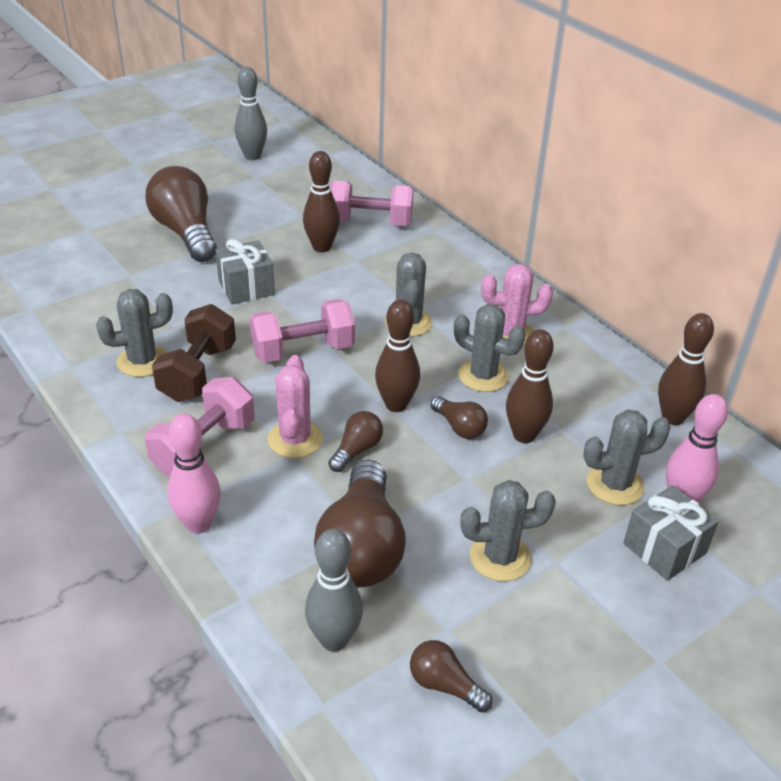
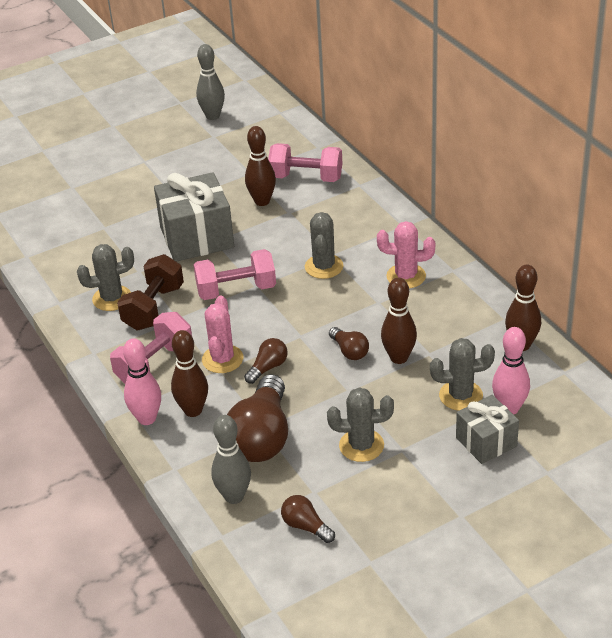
camera: 10 degrees right, 0 degrees up
brown light bulb [145,166,217,262] -> none
grey gift [216,239,275,304] -> grey gift [154,172,234,262], size x1.68
brown bowling pin [375,300,420,412] -> brown bowling pin moved to [171,330,208,417]
grey cactus [454,304,526,392] -> none

